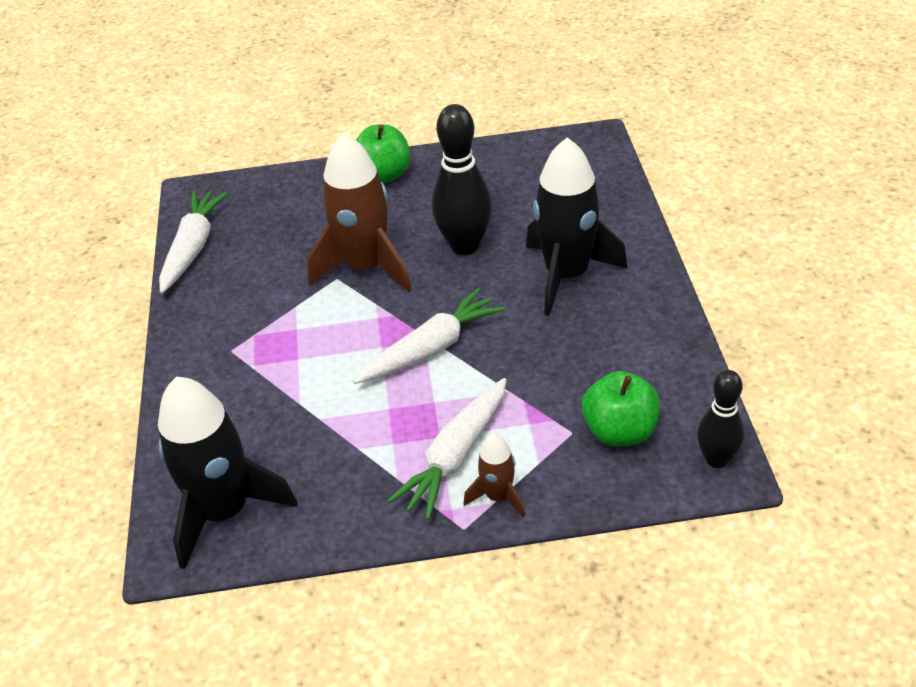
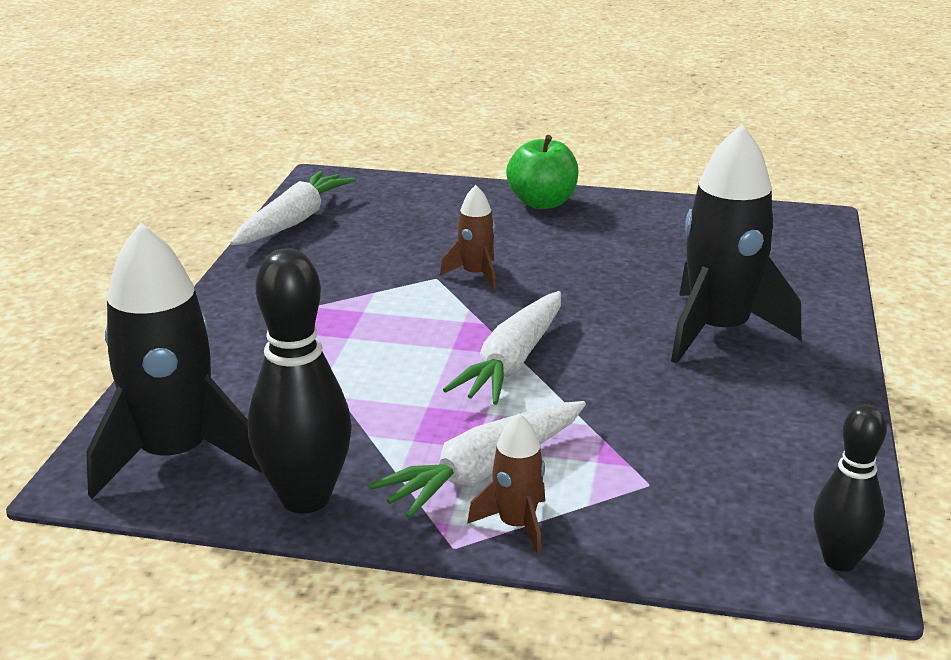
camera: 15 degrees right, 15 degrees down
brown rocket [307,132,412,292] -> brown rocket [440,185,496,290], size x0.49
white carrot [353,288,505,384] -> white carrot turned 135 degrees clockwise [443,291,561,405]
black bowling pin [432,104,492,255] -> black bowling pin moved to [248,248,352,513]
green apple [582,371,660,446] -> none

